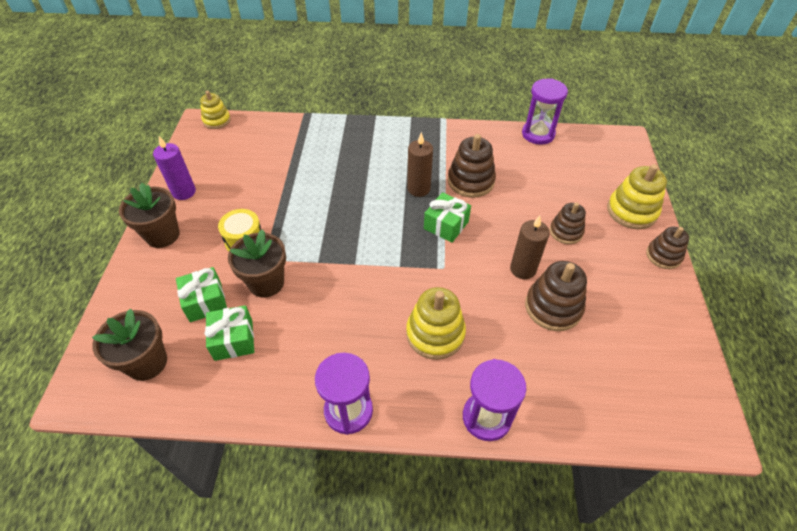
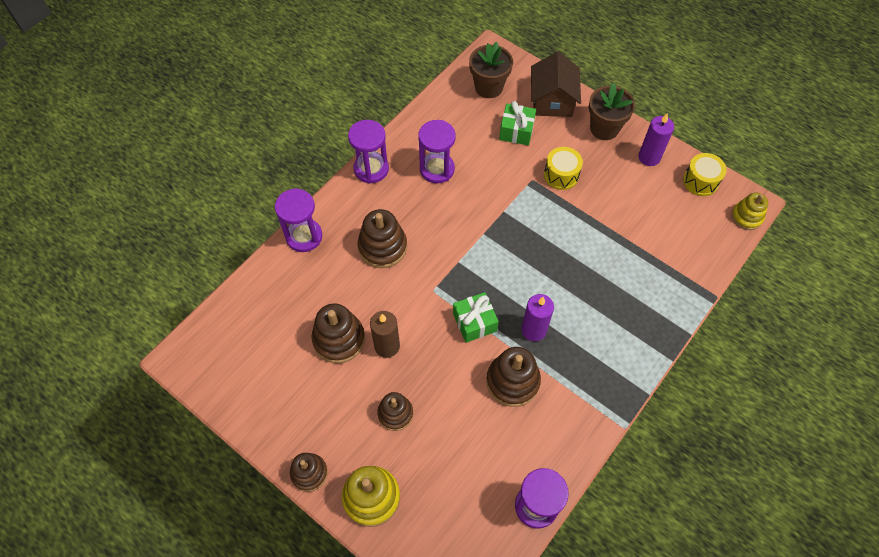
camera: 125 degrees right, 10 degrees up
green gift [205,305,254,361] -> none
brown flower pot [228,229,286,298] -> none
yellow stacking toy [406,287,466,360] -> brown stacking toy [357,209,407,268]
brown candle [407,132,433,197] -> purple candle [522,294,554,341]
none -> purple hourglass [418,120,456,183]
none -> brown house [531,52,581,117]
none -> yellow drum [683,153,727,196]

